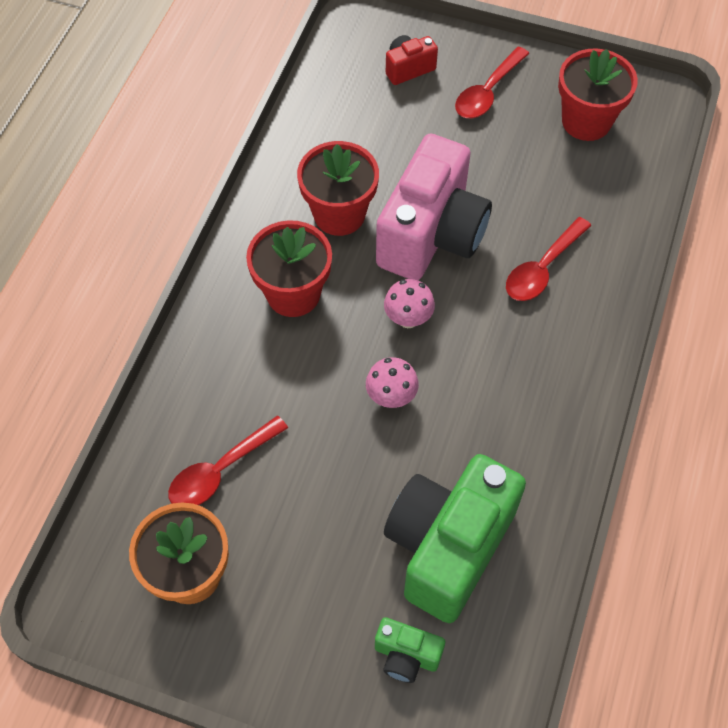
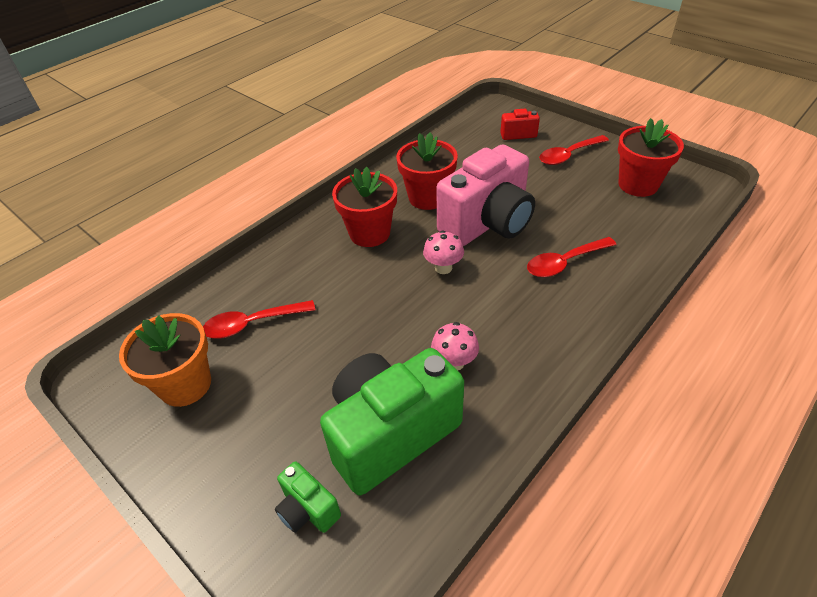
camera: 25 degrees right, 15 degrees down
pink mushroom [366,357,419,408] -> pink mushroom moved to [431,322,479,371]

